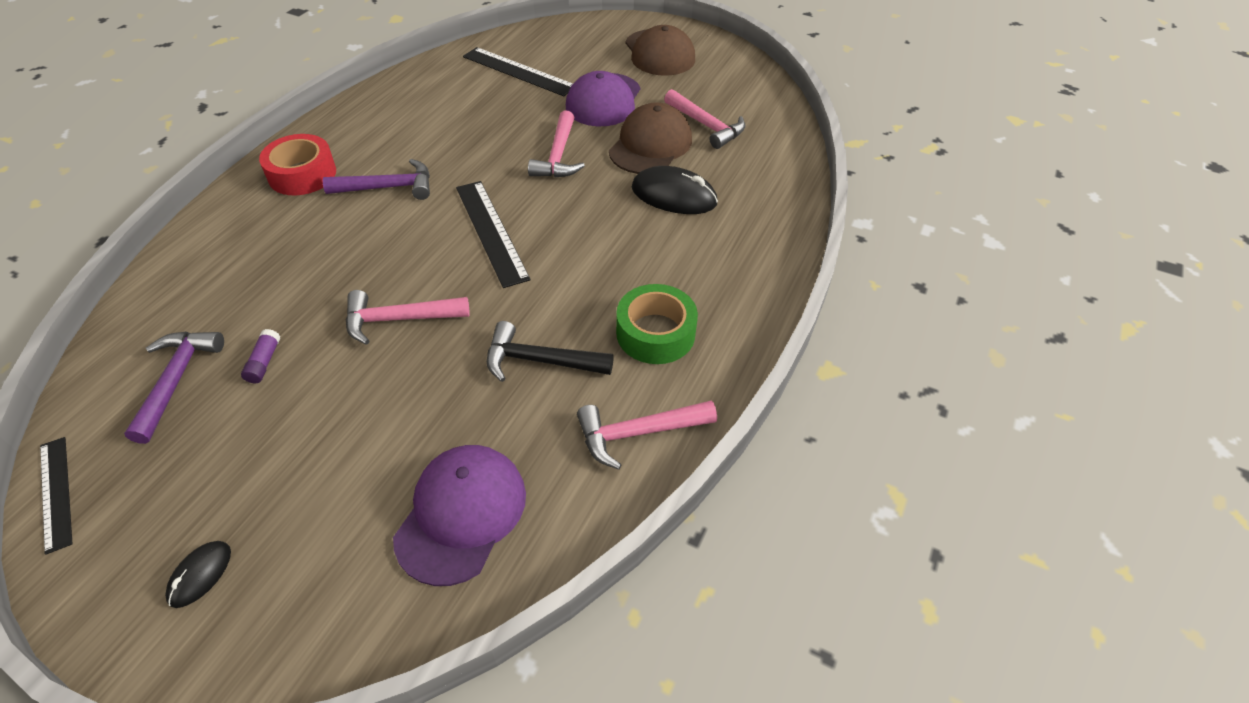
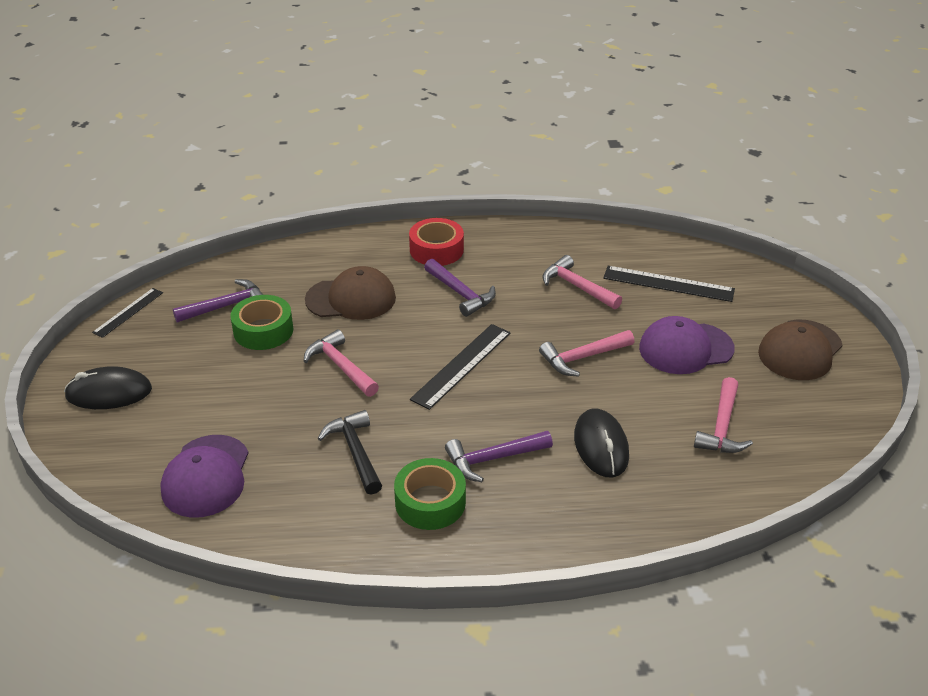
camera: 60 degrees right, 10 degrees down
black mouse [165,541,231,608] -> black mouse [64,366,152,409], size x1.85
purple glue stick [241,329,280,383] -> green tape [230,295,293,350]
purple cap [393,445,526,586] -> purple cap turned 105 degrees clockwise [160,435,249,518]
black ruler [463,47,573,96] -> black ruler turned 75 degrees counterclockwise [603,266,735,302]
pink hammer [577,401,717,470] -> pink hammer moved to [542,255,622,309]
brown cap [609,102,692,174] -> brown cap moved to [305,266,396,320]
none -> purple hammer [445,431,553,482]

